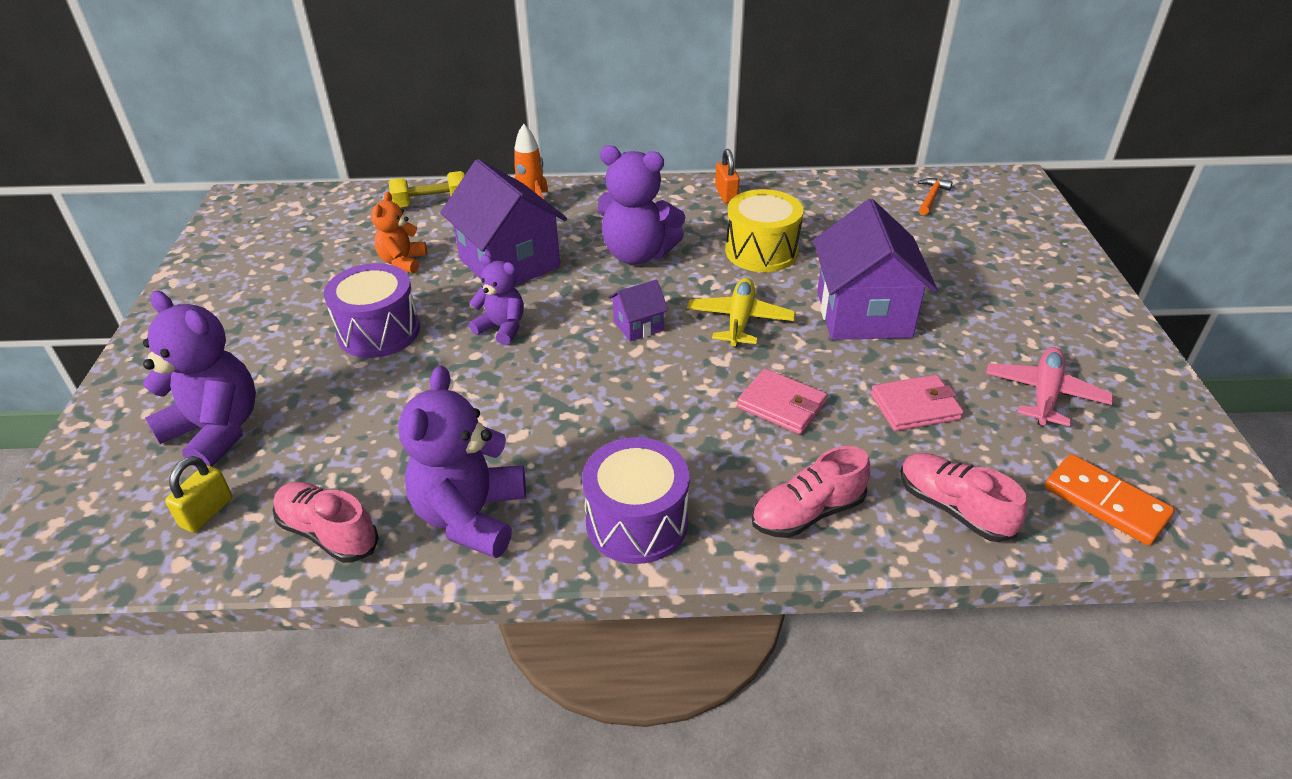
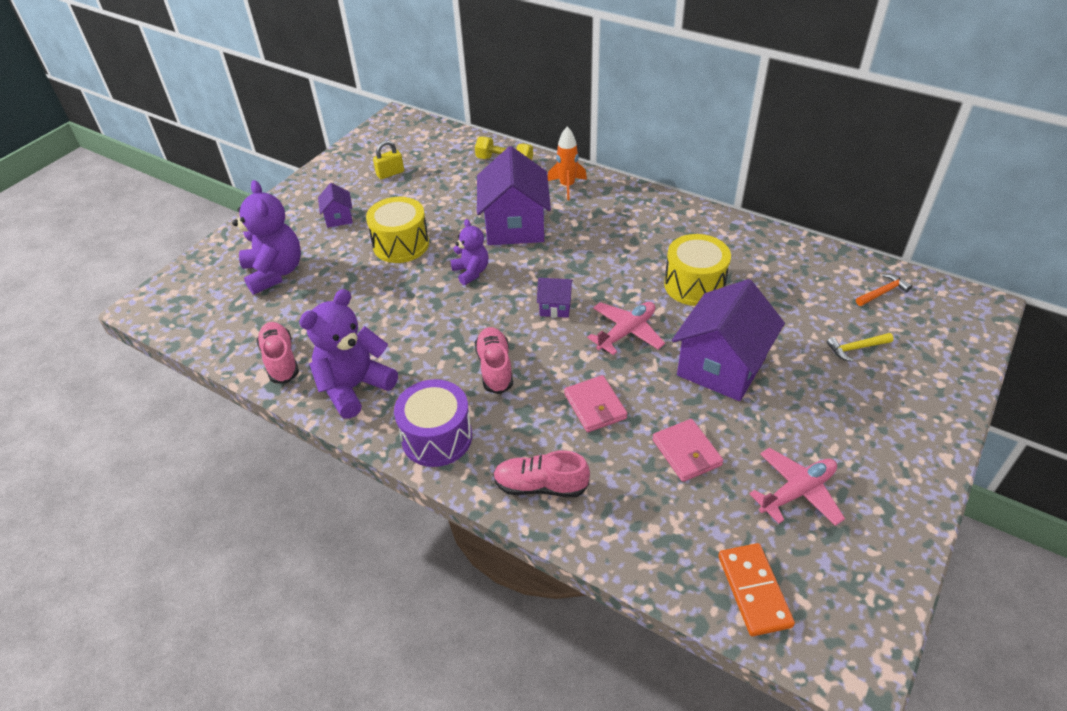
camera: 35 degrees right, 5 degrees up
yellow padlock [165,456,233,533] -> yellow padlock moved to [373,140,404,179]
purple drum [324,263,420,358] -> yellow drum [366,197,429,263]
orange teddy bear [371,192,427,273] -> none
purple teddy bear [598,145,685,265] -> none
yellow plane [687,278,795,347] -> pink plane [587,302,665,355]
orange padlock [715,149,740,203] -> none
pink wallet [871,375,964,431] -> pink wallet turned 45 degrees clockwise [652,419,723,482]
pink shoe [900,453,1027,542] -> pink shoe moved to [475,327,513,394]
none -> purple house [318,183,353,228]
none -> yellow hammer [827,333,893,362]

